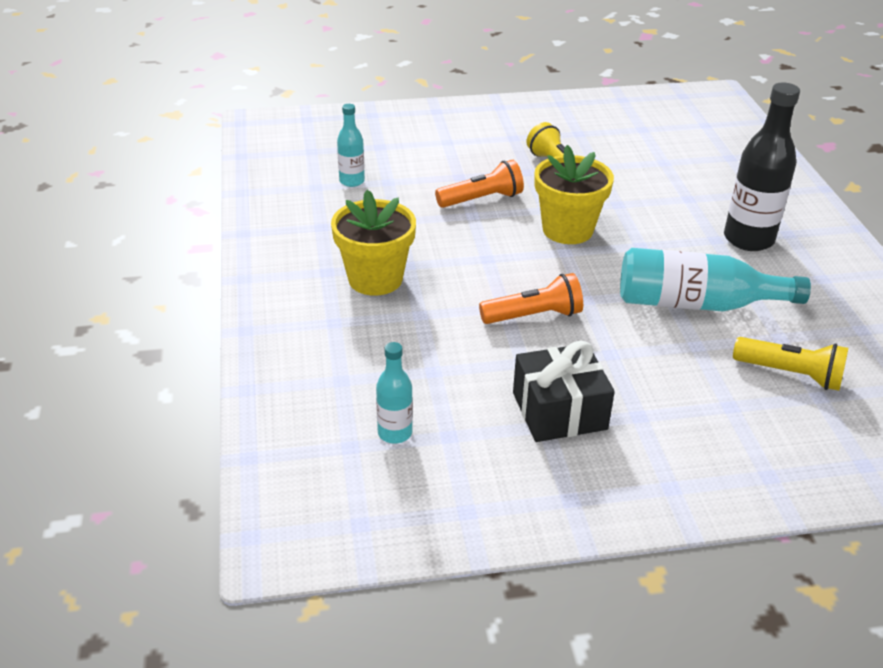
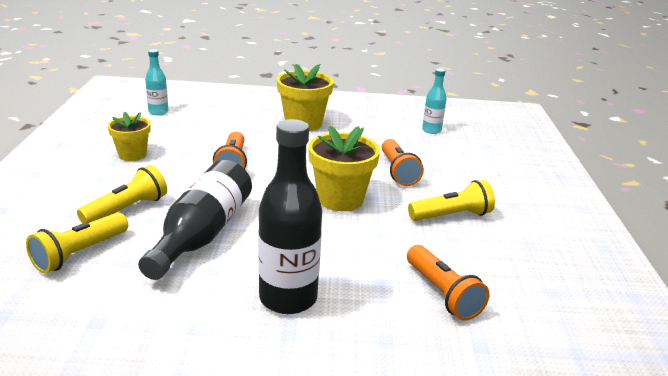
camera: 100 degrees right, 10 degrees down
black gift [513,341,615,442] -> yellow flower pot [108,112,151,161]
turquoise bottle [620,248,811,311] -> black bottle [138,160,252,280]
none -> yellow flashlight [77,165,167,224]
none -> orange flashlight [407,245,489,321]

